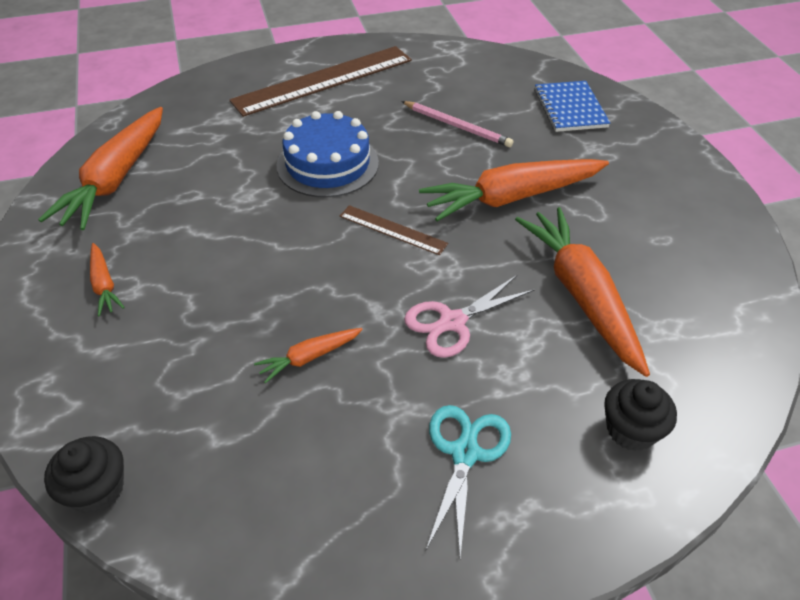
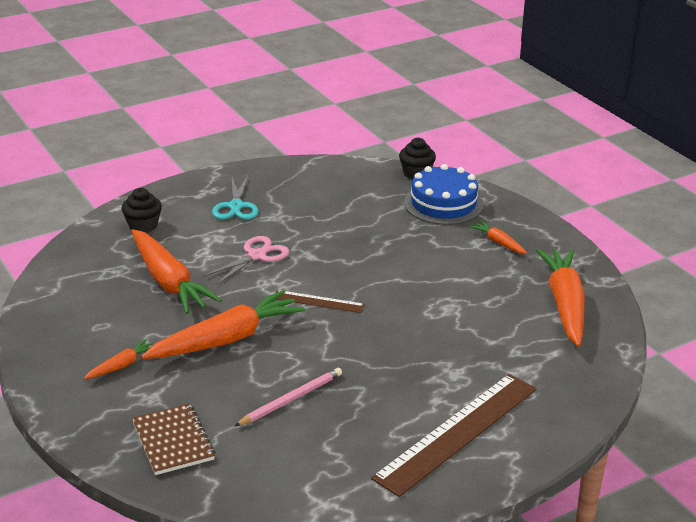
camera: 165 degrees right, 15 degrees down
orange carrot [254,328,363,384] -> orange carrot moved to [84,339,153,379]
blue cake [277,111,379,197] -> blue cake moved to [404,164,484,225]
pink pencil [401,101,513,147] -> pink pencil turned 120 degrees clockwise [235,368,342,426]
blue notebook [534,81,610,132] -> brown notebook [132,403,215,475]

